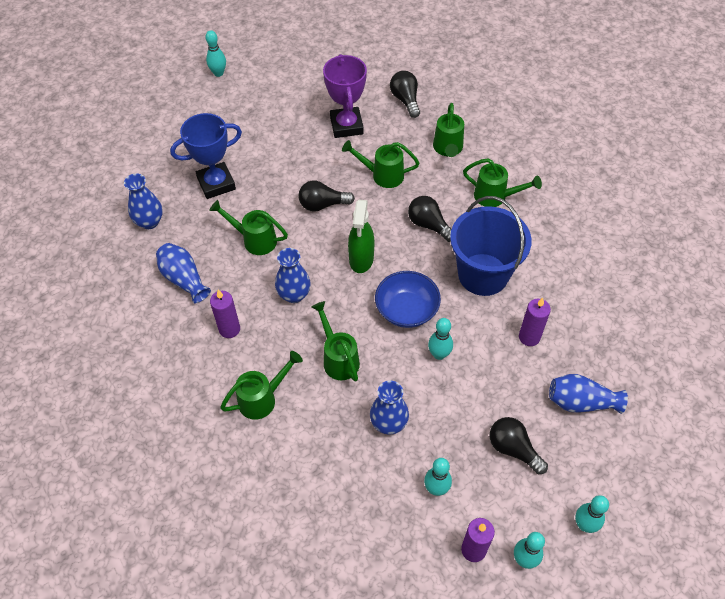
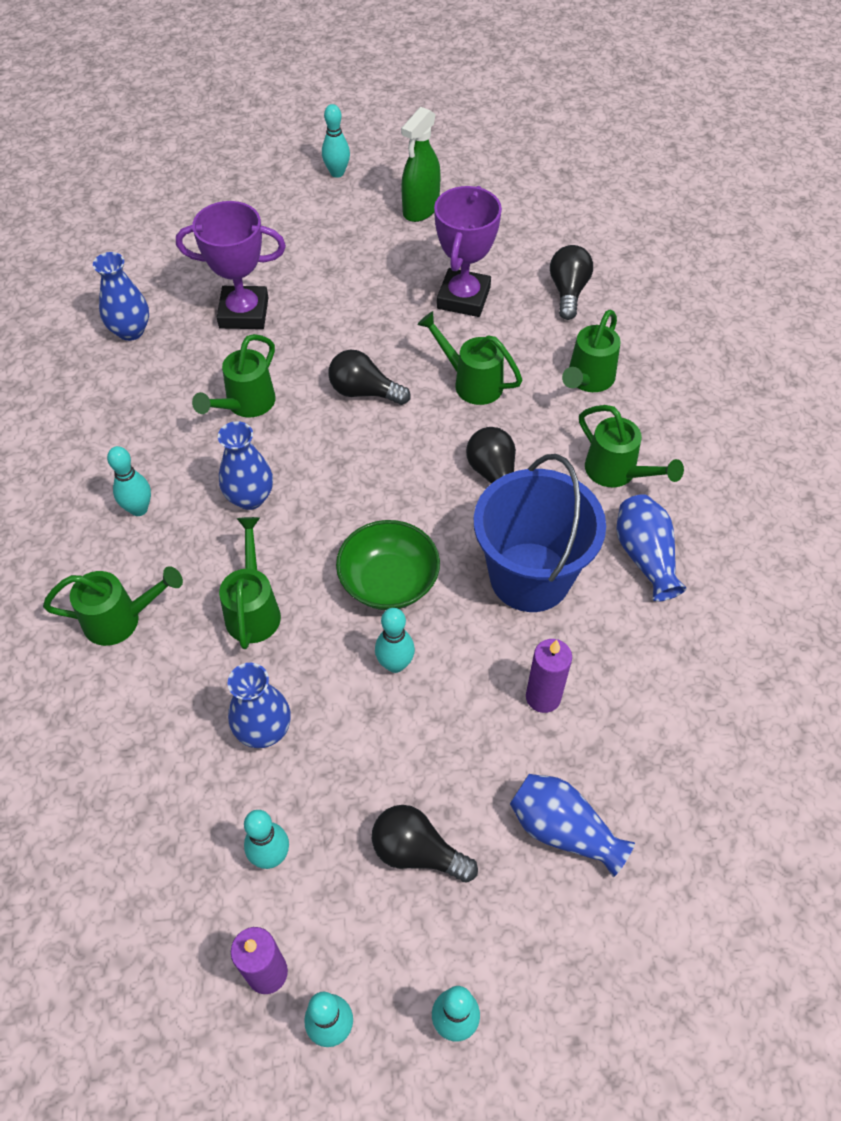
camera: 25 degrees right, 0 degrees up
blue vase [156,243,211,303] -> blue vase moved to [616,494,687,602]
blue trophy [170,113,242,199] -> purple trophy [176,201,286,329]
green watering can [209,200,288,255] -> green watering can turned 105 degrees counterclockwise [192,334,276,417]
purple candle [210,290,240,338] -> turquoise bowling pin [107,446,151,516]
green spray bottle [348,200,374,273] -> green spray bottle moved to [401,107,441,222]
blue bowl [375,271,441,328] -> green bowl [336,520,440,610]
black light bulb [489,417,548,474] -> black light bulb turned 45 degrees counterclockwise [372,805,478,883]

